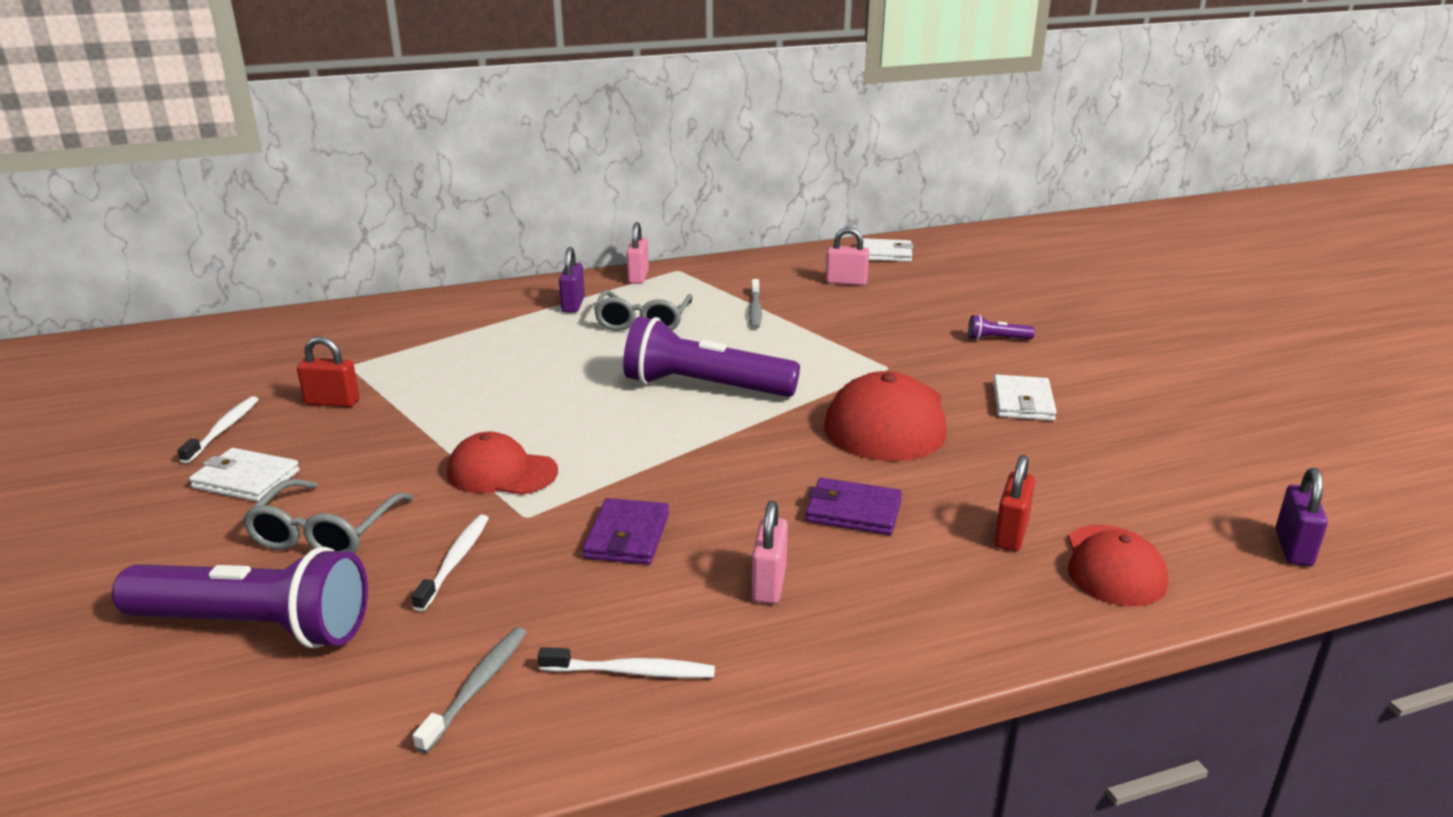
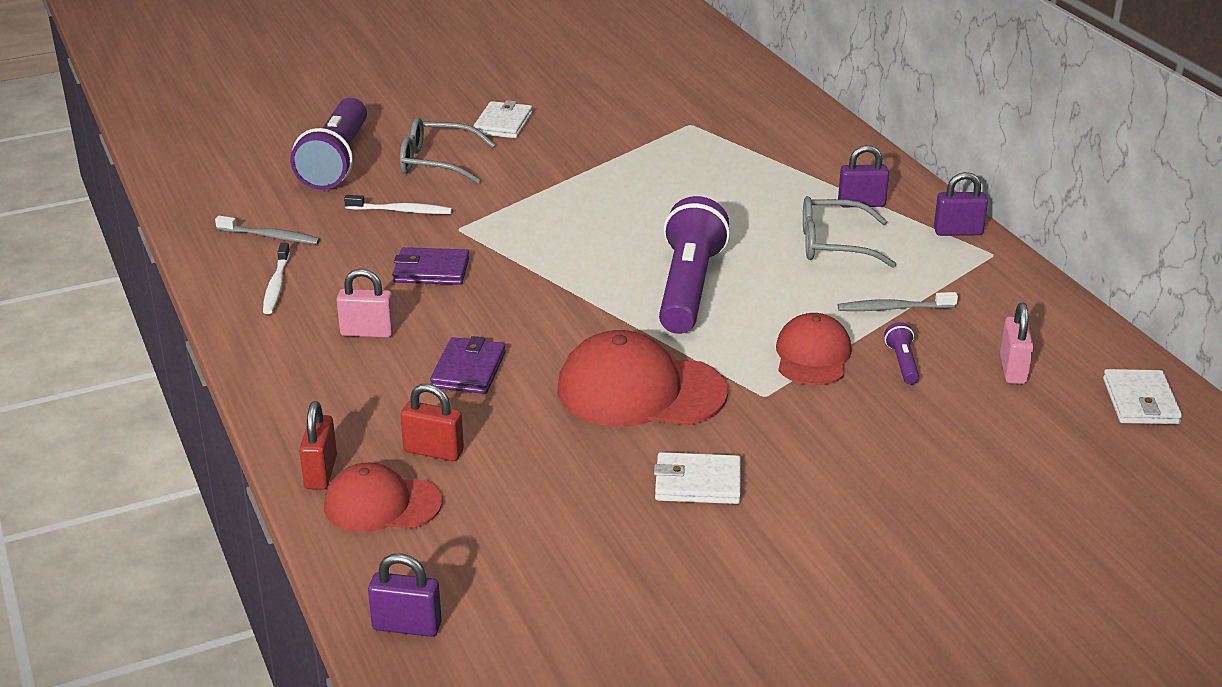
camera: 85 degrees right, 5 degrees up
white toothbrush [177,396,258,463] -> none
red padlock [297,336,360,407] -> red padlock moved to [299,401,337,490]
red cap [447,432,558,495] -> red cap moved to [776,313,852,385]
pink padlock [626,222,649,284] -> purple padlock [934,172,988,236]
purple flashlight [968,315,1035,340] -> purple flashlight moved to [884,322,919,385]

